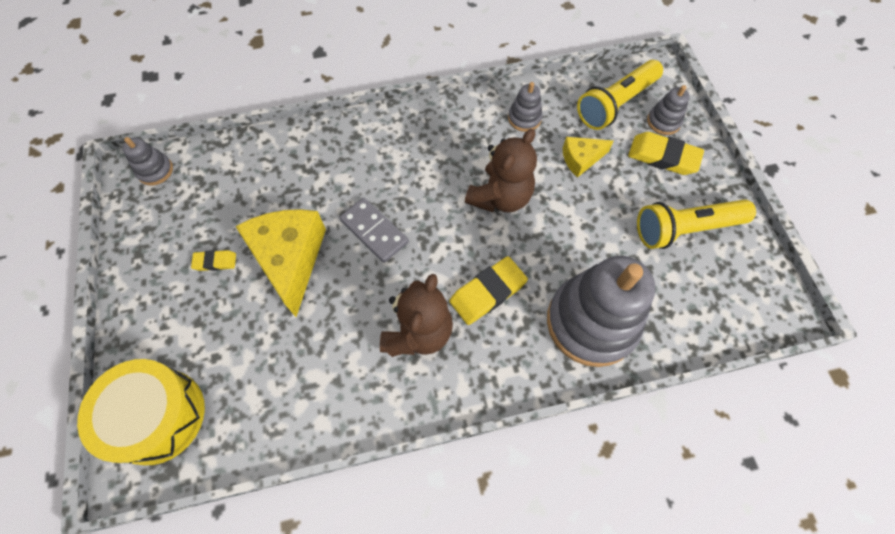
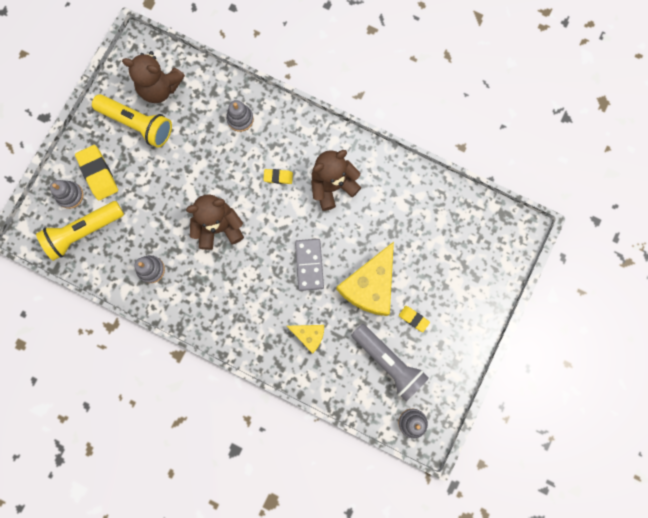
camera: 140 degrees left, 15 degrees up
yellow drum [77,359,205,465] -> none
yellow eraser [449,256,528,325] -> yellow eraser [263,169,293,184], size x0.55
grey stacking toy [547,256,656,367] -> grey stacking toy [226,100,254,132], size x0.44
yellow cheese [563,137,614,178] -> yellow cheese moved to [287,325,324,353]
yellow flashlight [577,60,663,130] -> yellow flashlight turned 150 degrees clockwise [36,201,124,261]
none -> brown teddy bear [122,51,185,103]
none -> grey flashlight [351,324,429,401]

